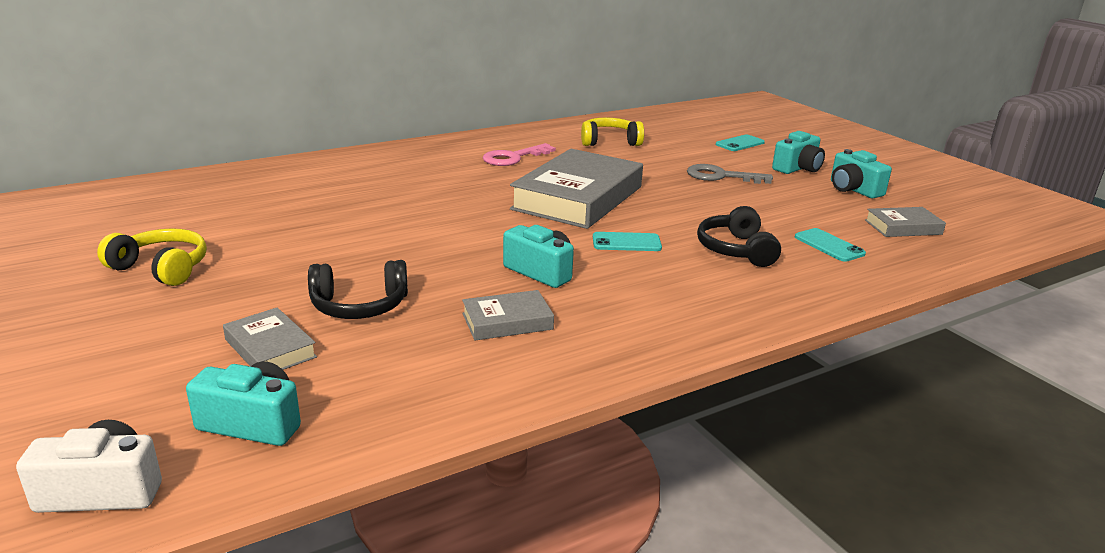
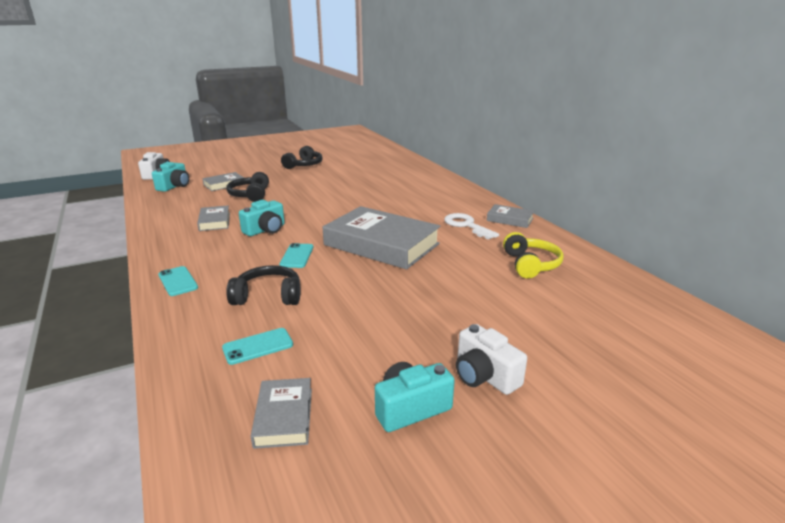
camera: 95 degrees right, 0 degrees up
yellow headphones [97,228,207,286] -> black headphones [281,146,323,169]
pink key [483,143,556,166] -> white key [444,213,499,239]
grey key [687,164,773,184] -> none
turquoise phone [716,134,765,151] -> turquoise phone moved to [158,266,198,296]
turquoise camera [772,131,825,174] -> white camera [456,324,527,395]
none -> grey book [487,204,534,228]

